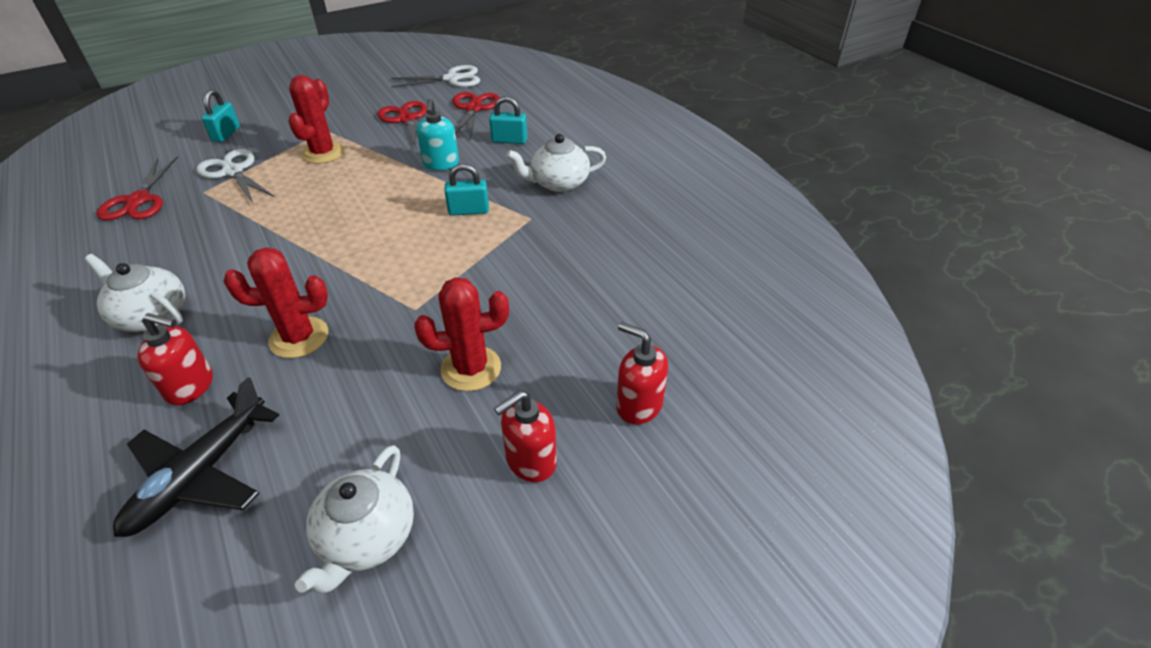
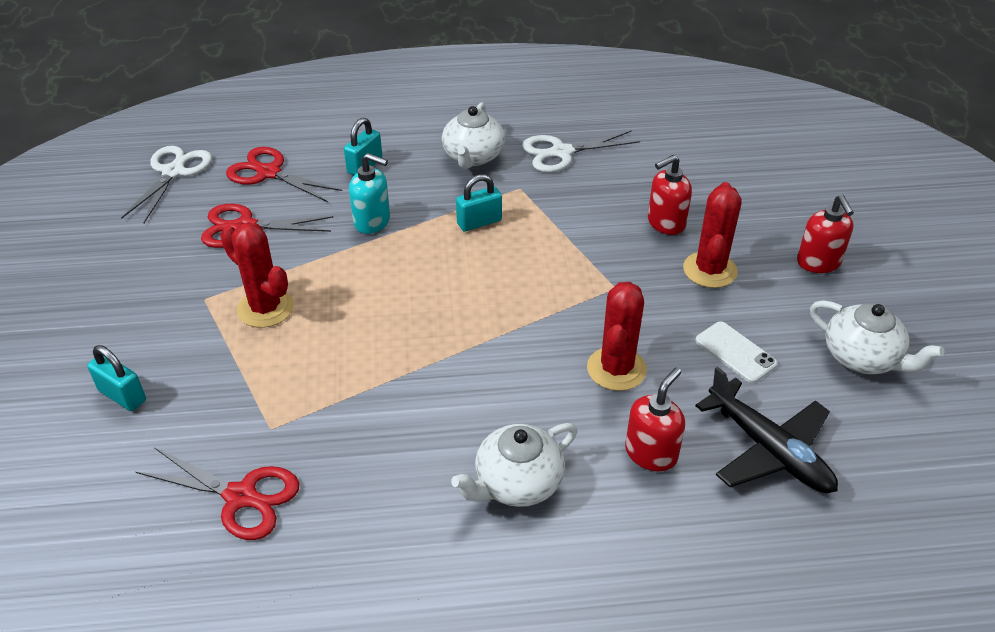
camera: 65 degrees left, 0 degrees up
white scissors [196,149,275,205] -> white scissors moved to [522,131,640,172]
turquoise padlock [444,164,489,216] -> turquoise padlock turned 45 degrees clockwise [456,174,502,231]
red soap dispenser [616,322,668,424] -> red soap dispenser moved to [648,155,692,235]
none -> white phone [695,321,778,383]

